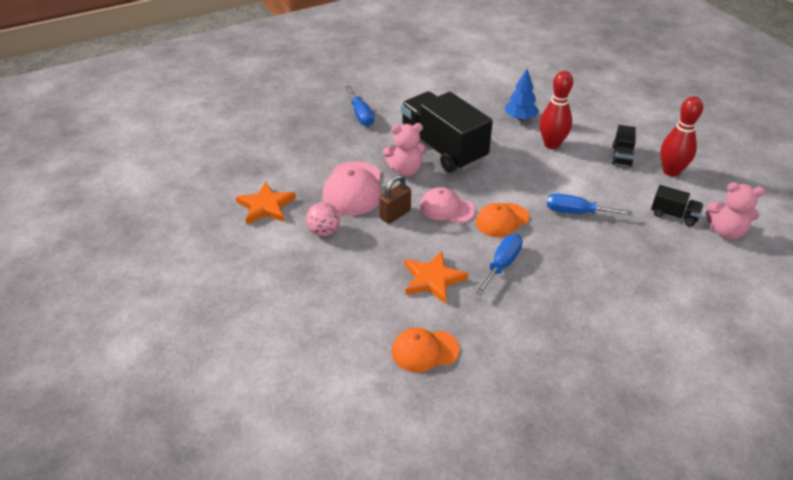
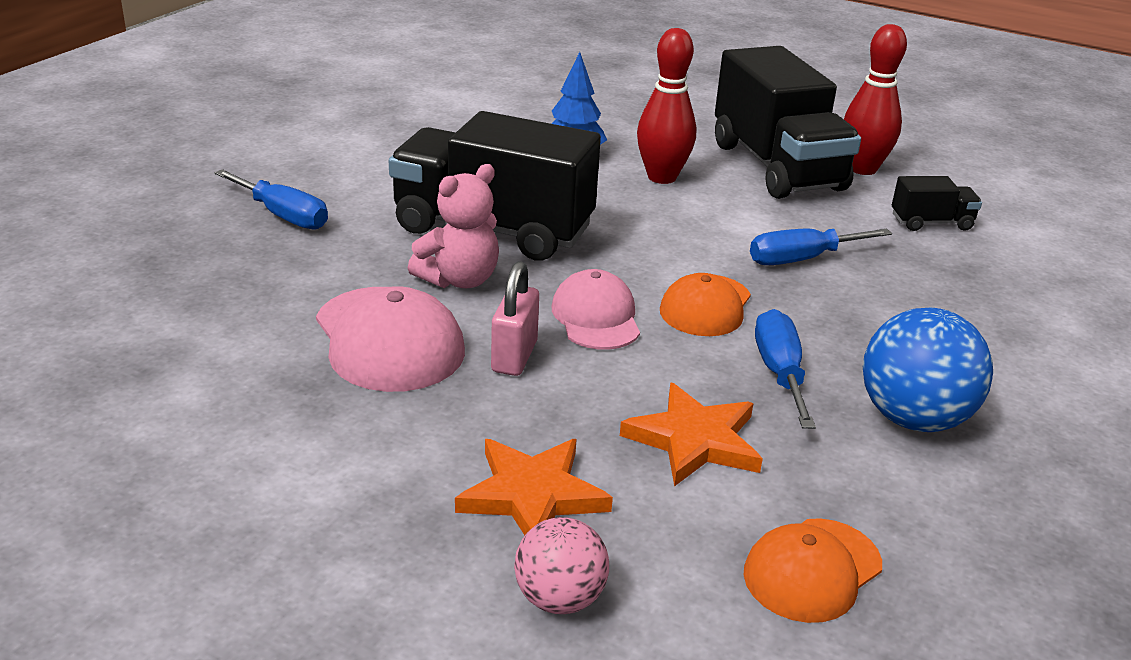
camera: 35 degrees left, 10 degrees down
orange star [236,182,296,224] -> orange star moved to [455,439,613,535]
pink ball [306,202,340,236] -> pink ball moved to [514,517,609,614]
brown padlock [379,175,411,224] -> pink padlock [491,261,539,376]
pink cap [420,187,475,223] -> pink cap turned 90 degrees clockwise [551,269,640,350]
black truck [612,125,636,167] -> black truck [715,46,861,199], size x2.31
pink teddy bear [706,182,765,240] -> none
none -> blue ball [863,308,993,432]

